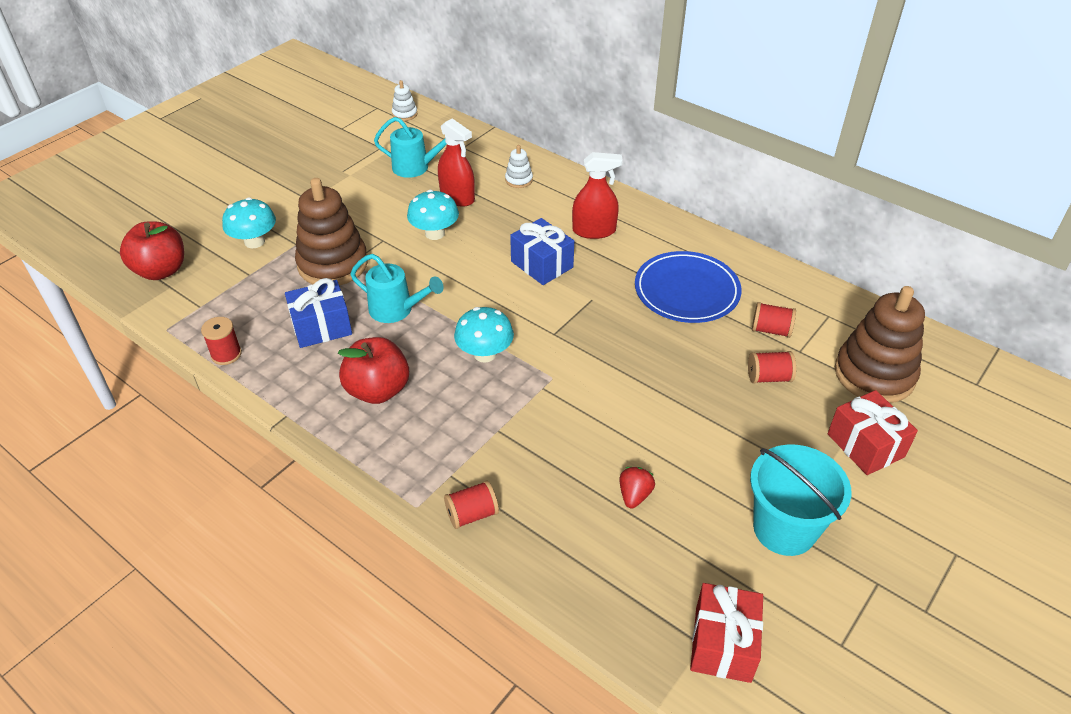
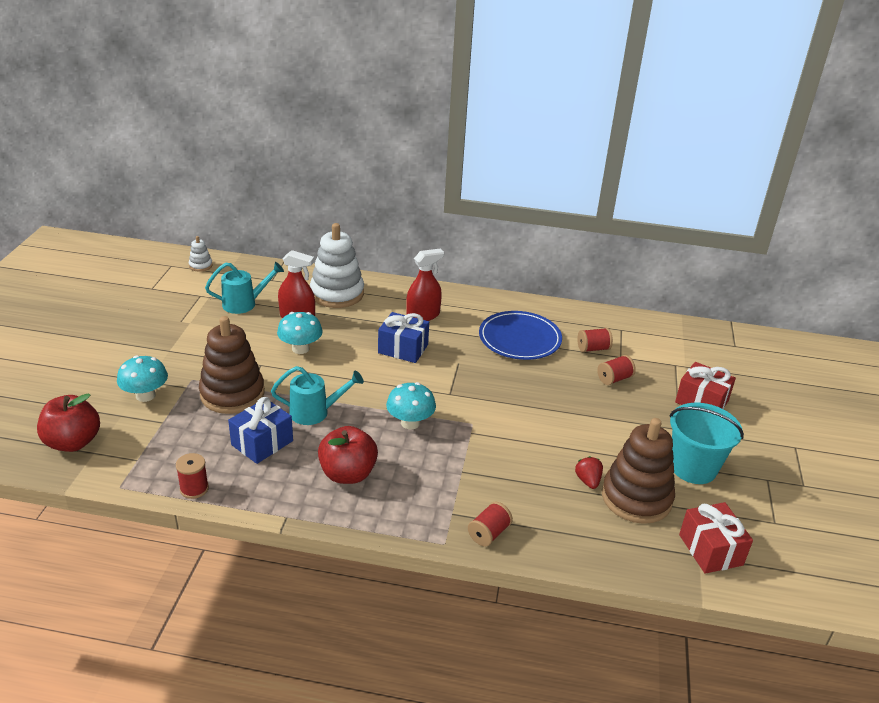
camera: 30 degrees left, 10 degrees down
white stacking toy [505,145,533,188] -> white stacking toy [310,223,364,308], size x2.27
brown stacking toy [835,286,925,403] -> brown stacking toy moved to [602,418,675,524]

